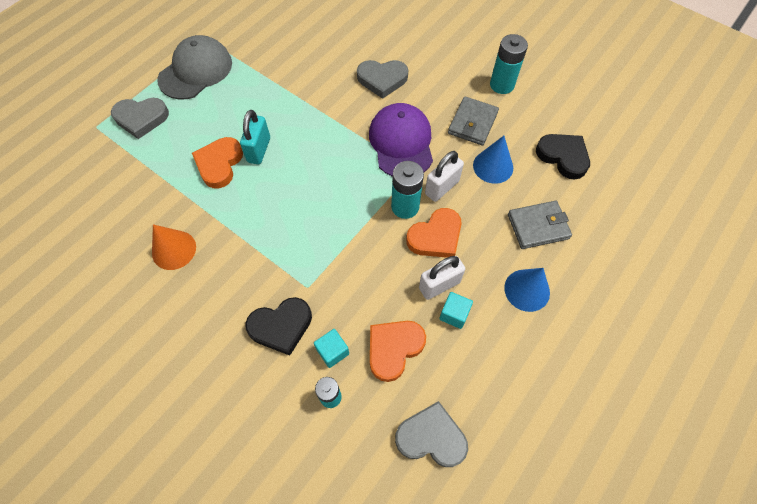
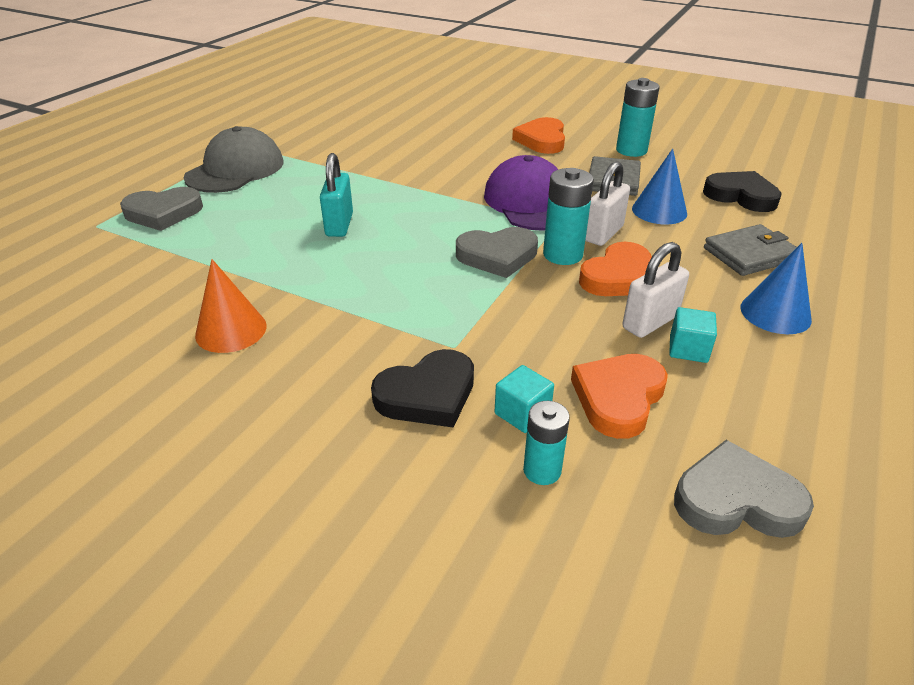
camera: 10 degrees left, 25 degrees down
orange heart [192,137,243,189] -> orange heart moved to [512,117,565,154]
grey heart [357,60,408,99] -> grey heart moved to [456,227,538,278]

